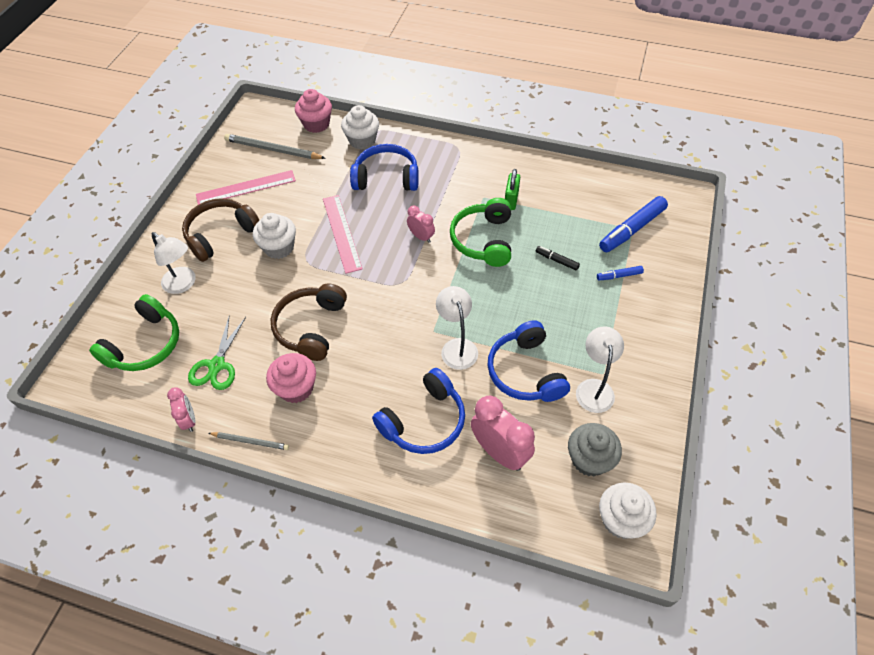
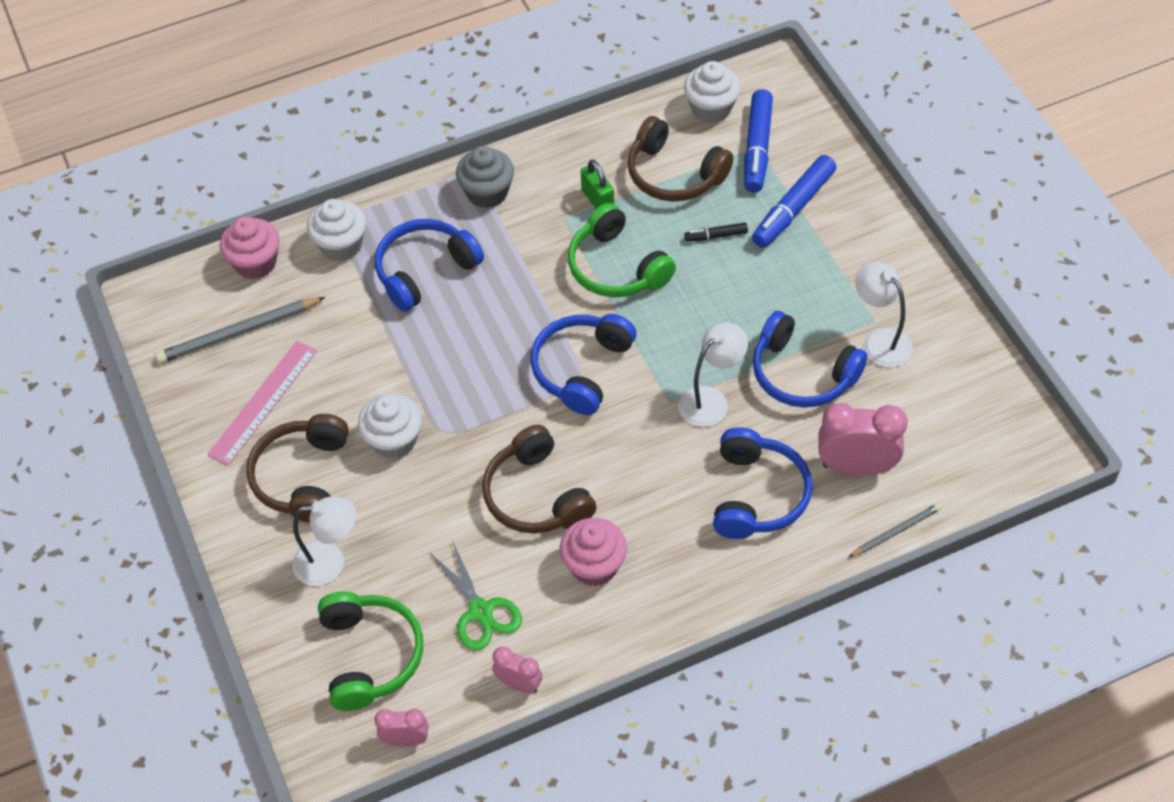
camera: 40 degrees left, 0 degrees up
grey pencil [208,432,289,450] -> grey pencil moved to [849,503,941,557]
pink ruler [323,195,362,274] -> none
pink clock [407,206,435,243] -> pink clock moved to [374,709,428,747]
white lamp [436,286,478,370] -> white lamp turned 105 degrees clockwise [678,322,748,427]
grey cupcake [568,423,622,477] -> grey cupcake moved to [456,146,514,208]
blue marker [597,266,644,280] -> blue marker [752,155,836,248], size x2.00
white cupcake [599,483,657,539] -> white cupcake moved to [684,61,740,123]
none -> blue headphones [530,314,636,415]
none -> brown headphones [628,116,733,201]

